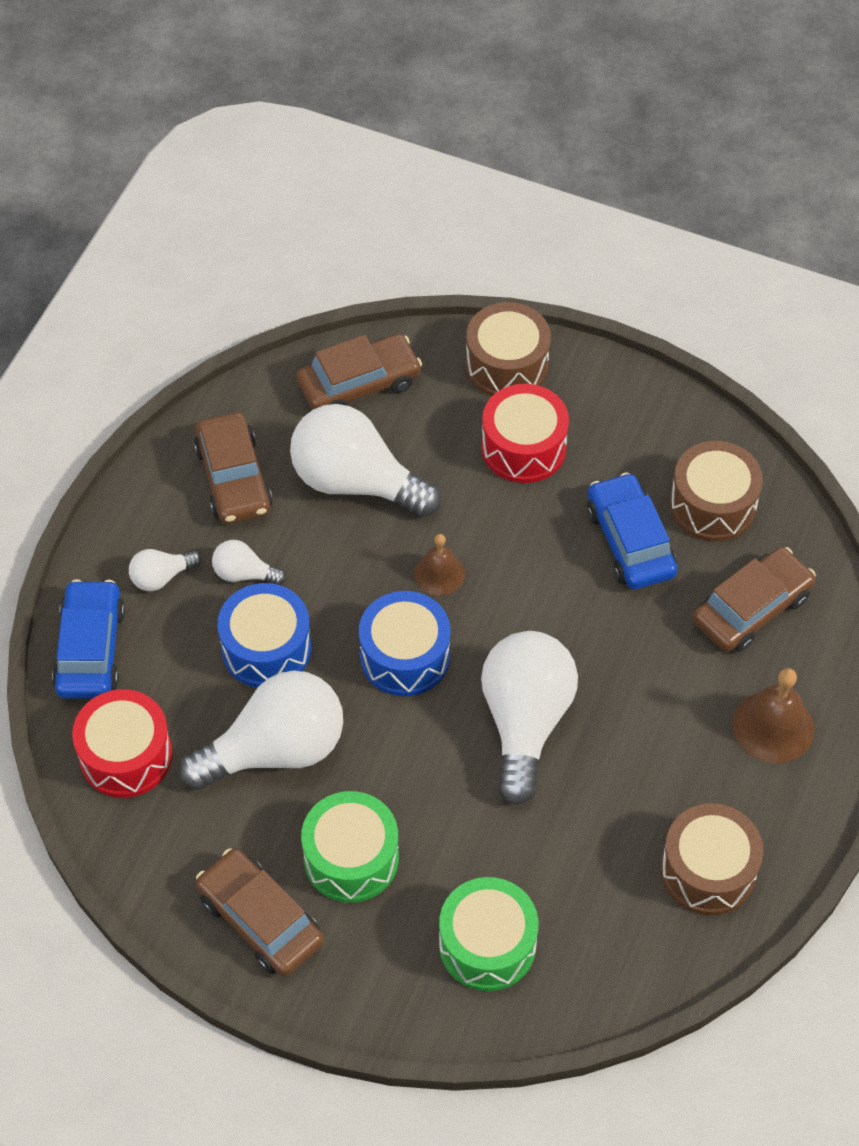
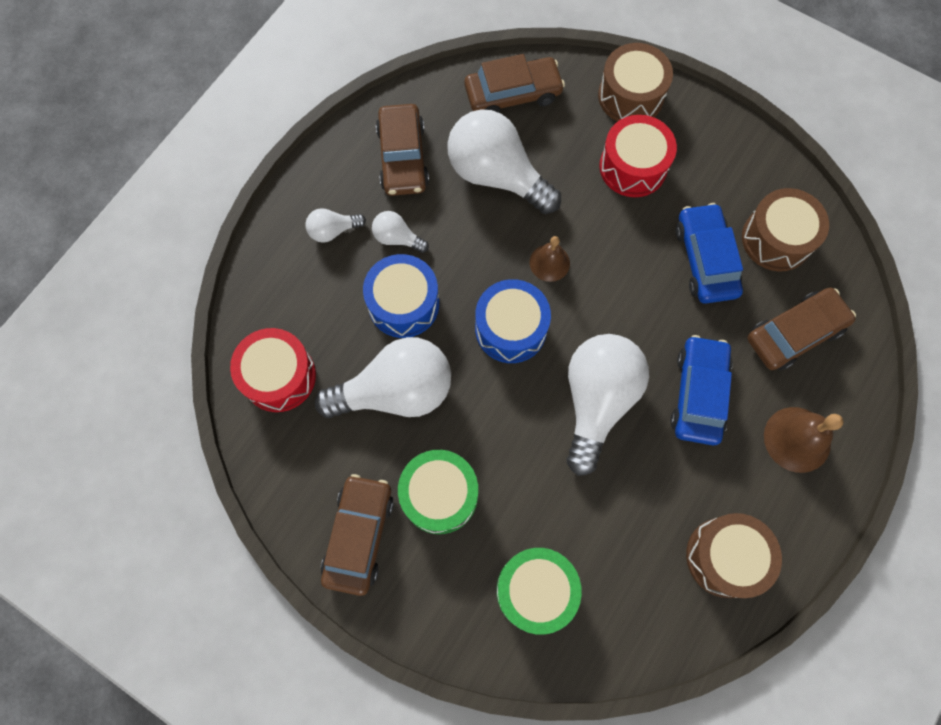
camera: 10 degrees right, 15 degrees up
blue car [52,579,125,699] -> blue car moved to [670,335,733,445]
brown car [196,848,324,976] -> brown car turned 45 degrees clockwise [321,474,394,596]

